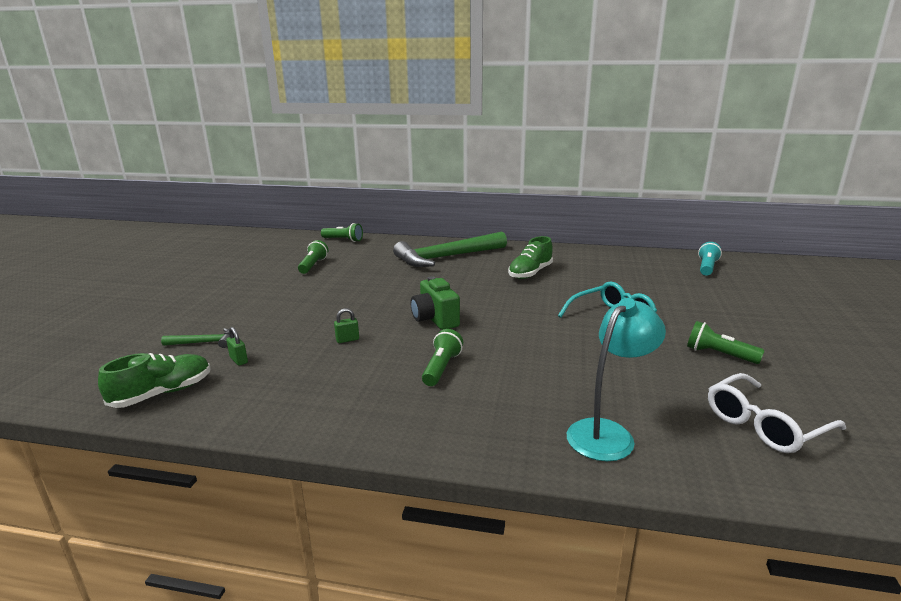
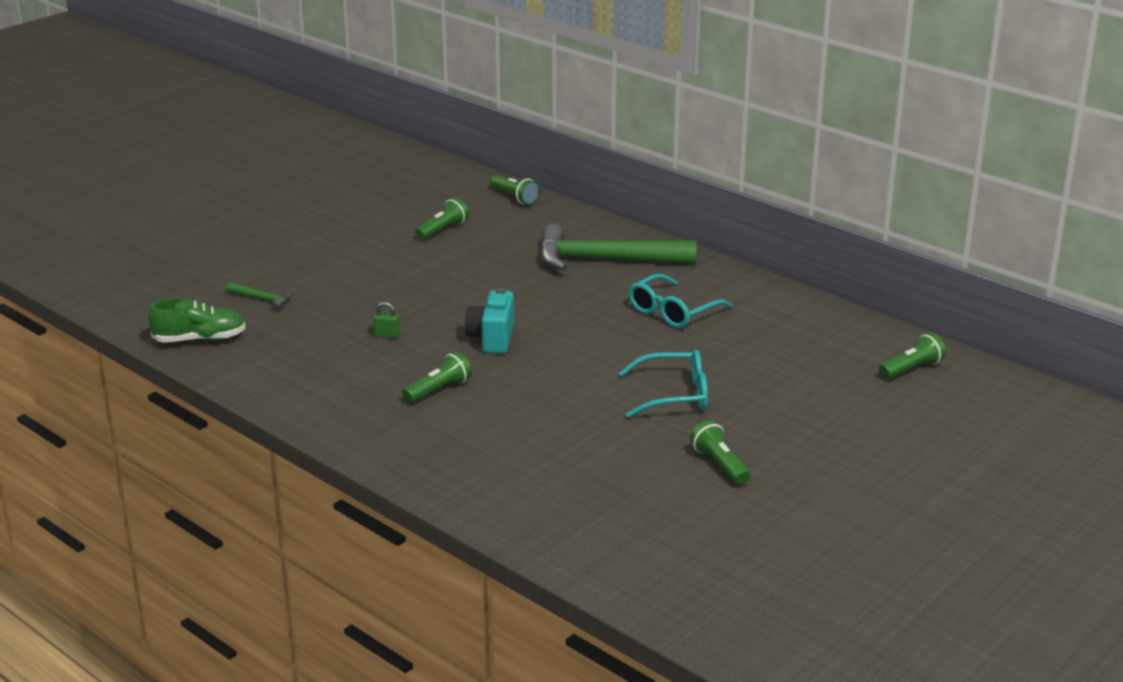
camera: 30 degrees right, 5 degrees up
green padlock [226,327,248,366] -> none
green camera [411,276,460,330] -> turquoise camera [465,288,514,354]
green shoe [508,236,553,279] -> turquoise glasses [628,274,733,328]
turquoise lamp [567,298,666,461] -> none
turquoise flashlight [698,242,722,276] -> green flashlight [879,333,946,379]
white glasses [708,373,846,453] -> none

